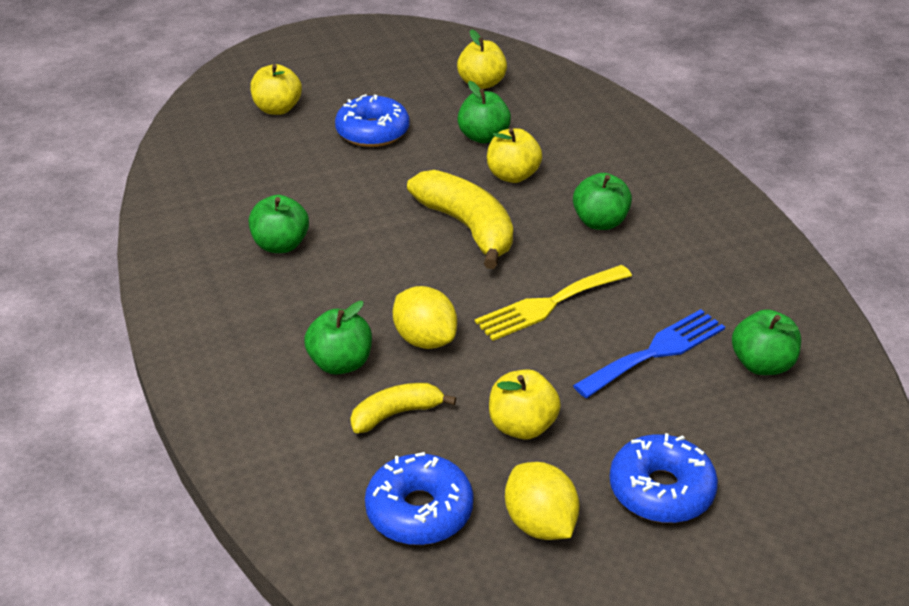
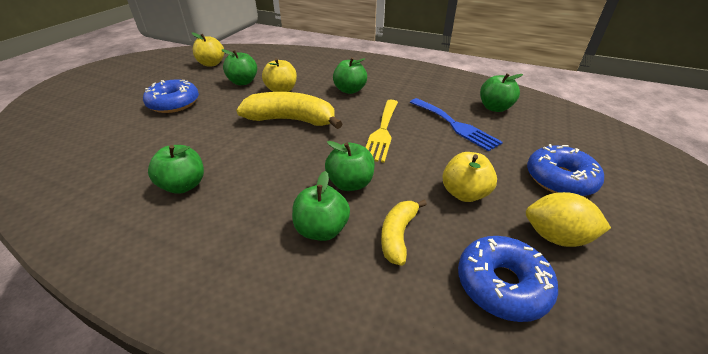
camera: 45 degrees left, 0 degrees up
yellow apple [250,64,302,115] -> none
yellow lemon [393,286,457,349] -> green apple [325,141,375,191]
blue fork [573,309,725,398] -> blue fork turned 135 degrees clockwise [410,98,503,151]

